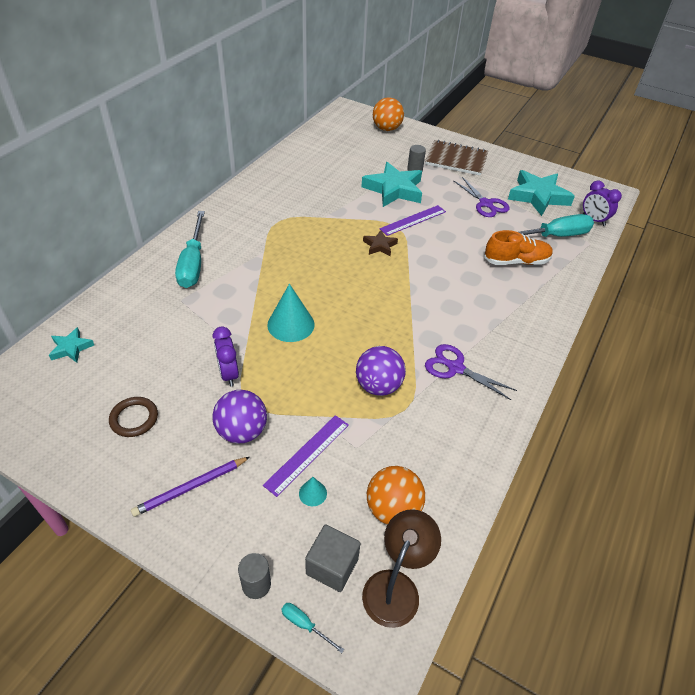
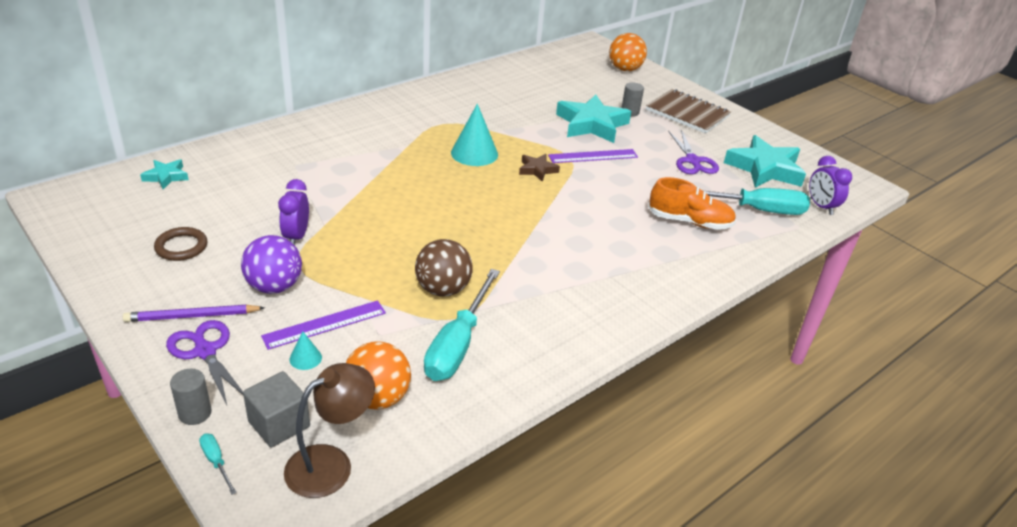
camera: 20 degrees right, 10 degrees down
turquoise screwdriver [175,211,205,288] -> turquoise screwdriver moved to [424,269,500,381]
turquoise cone [267,284,315,342] -> turquoise cone moved to [451,104,498,166]
purple ball [356,346,406,396] -> brown ball [415,239,473,297]
purple scissors [425,344,517,400] -> purple scissors moved to [166,320,243,405]

